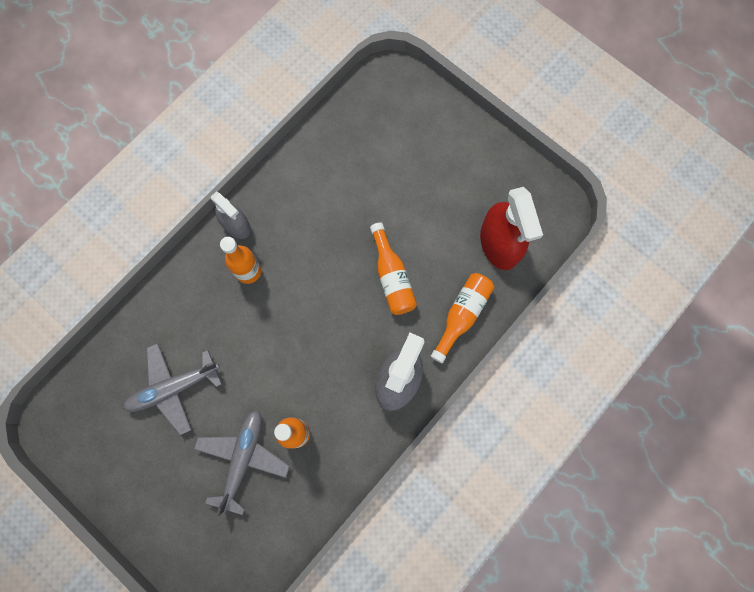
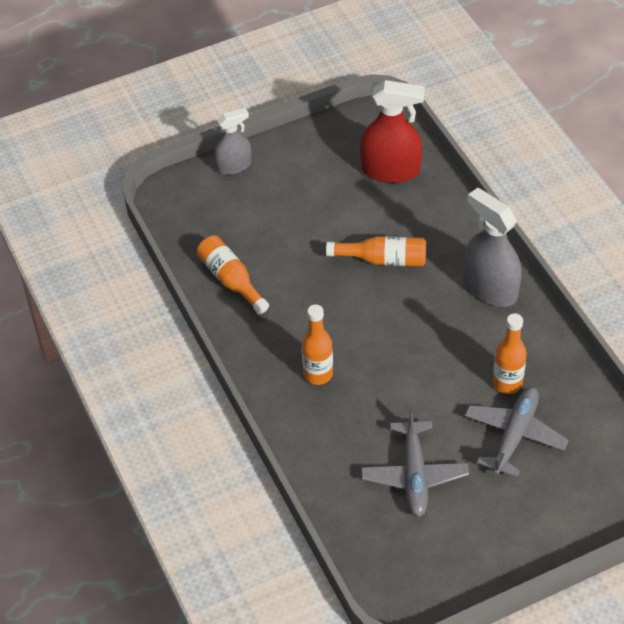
camera: 65 degrees left, 25 degrees down
grey plane [194,410,290,516] -> grey plane turned 75 degrees clockwise [465,387,569,477]
grey spray bottle [211,191,251,239] -> grey spray bottle moved to [214,108,252,175]
orange bottle [431,273,495,363] -> orange bottle moved to [197,236,269,314]

